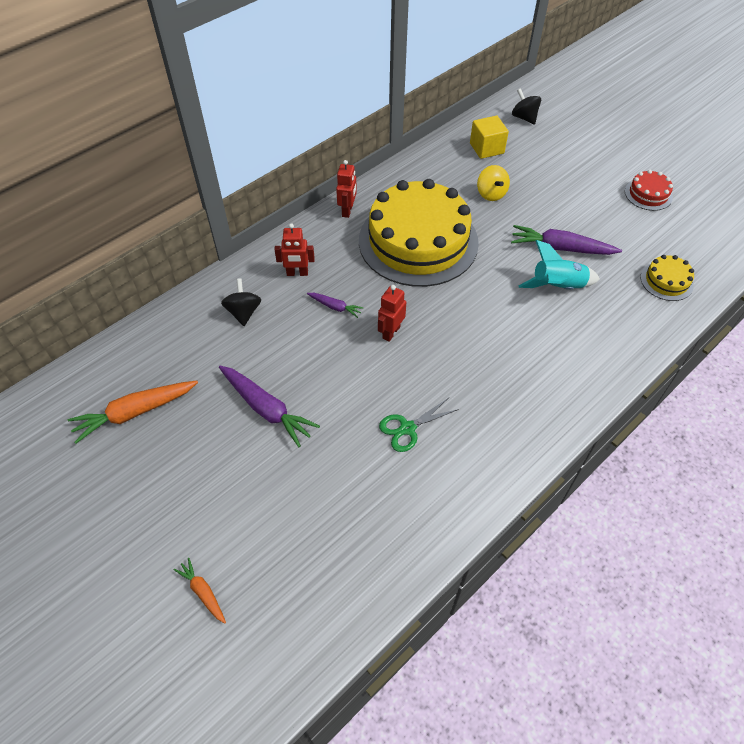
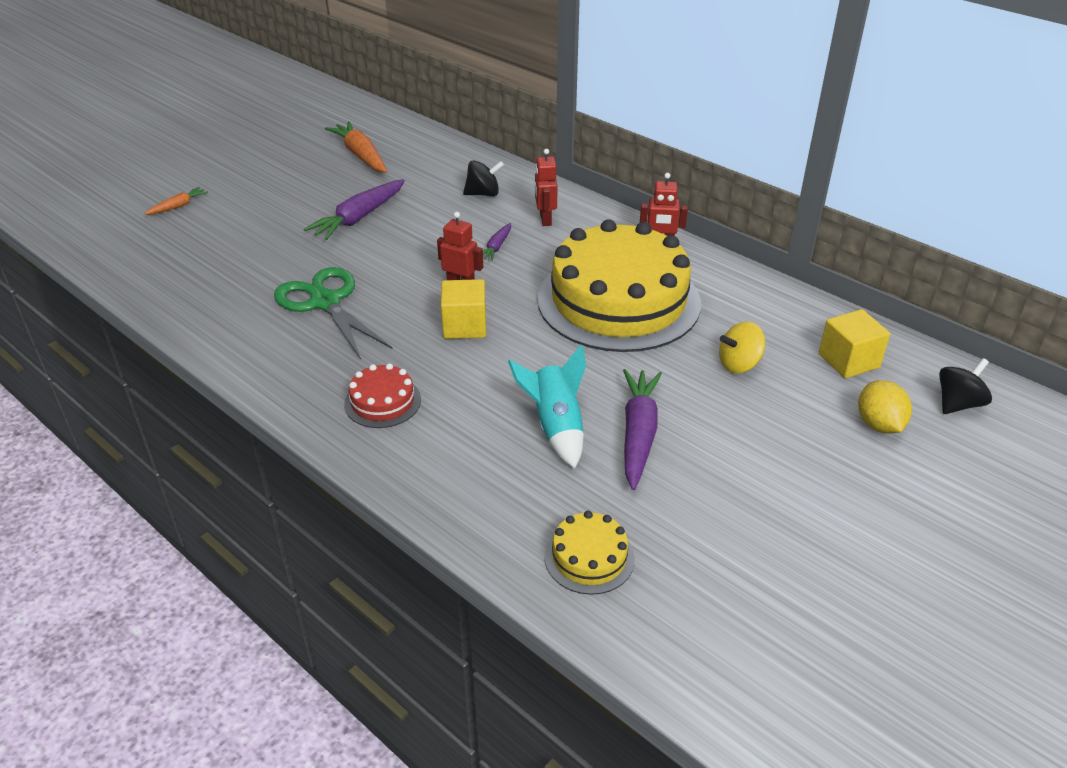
camera: 85 degrees right, 15 degrees down
green scissors [379,398,459,452] -> green scissors [274,267,392,359], size x1.70
red cake [625,170,673,211] -> red cake moved to [344,363,421,428]
none -> yellow cube [441,279,486,339]
none -> yellow lemon [858,380,912,433]

